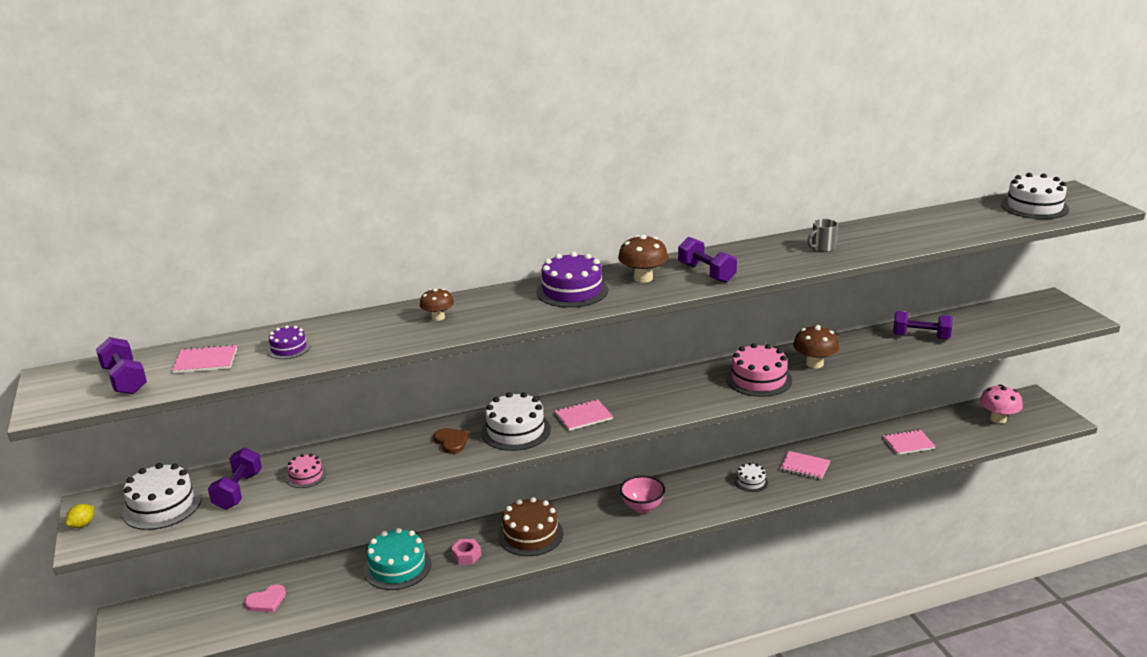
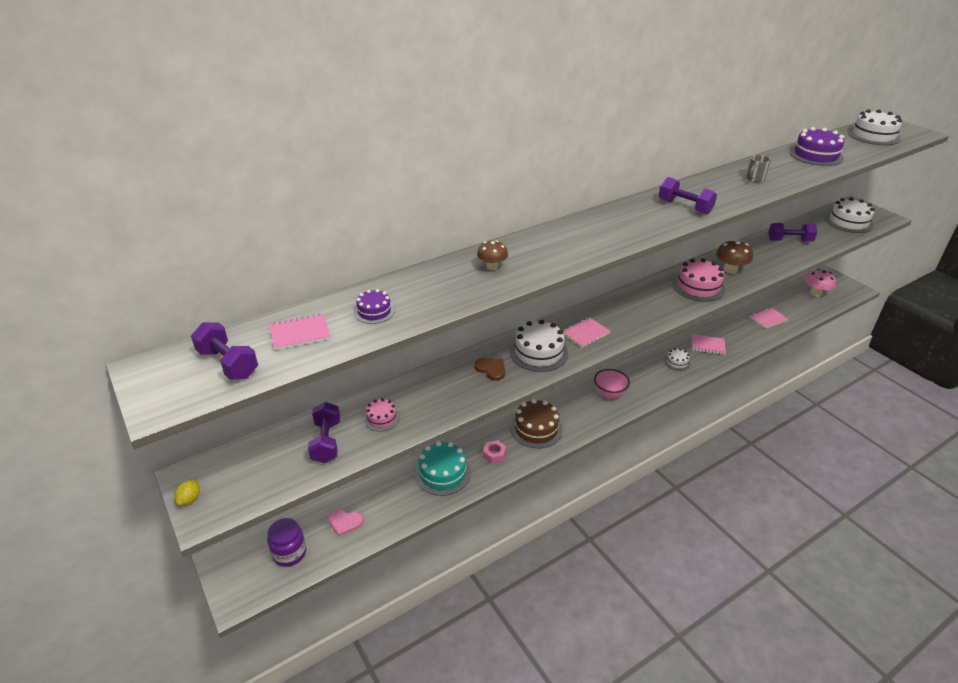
camera: 15 degrees left, 10 degrees up
white cake [122,463,202,530] -> white cake moved to [825,197,875,233]
pink heart [244,585,286,612] -> pink heart turned 60 degrees clockwise [328,509,363,537]
purple cake [536,252,608,308] -> purple cake moved to [789,127,845,166]
brown mushroom [618,235,668,283] -> none
none -> purple jar [267,518,306,567]

